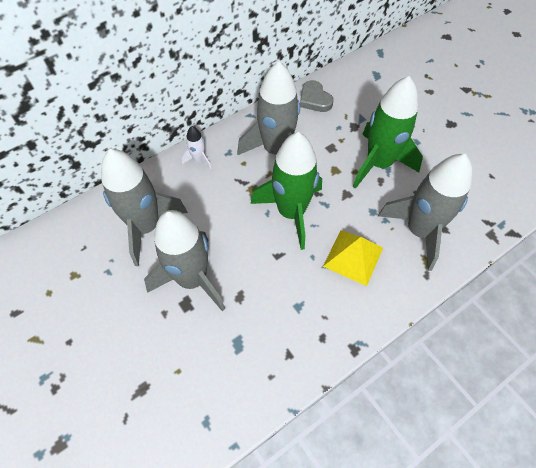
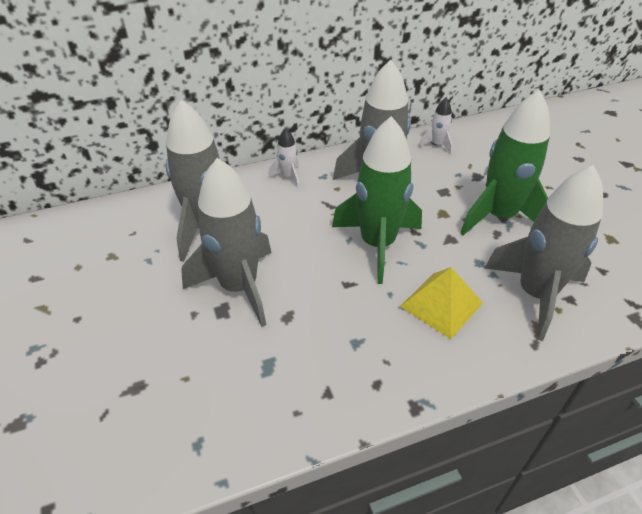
camera: 15 degrees right, 15 degrees down
grey heart [300,80,333,112] -> white rocket [419,98,452,154]

